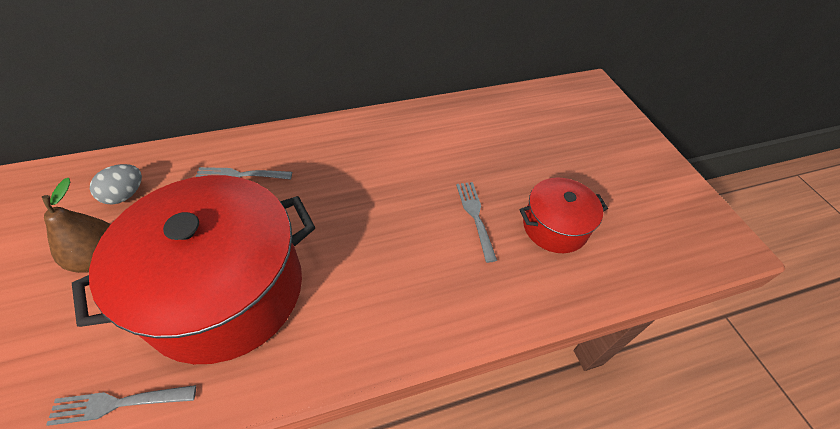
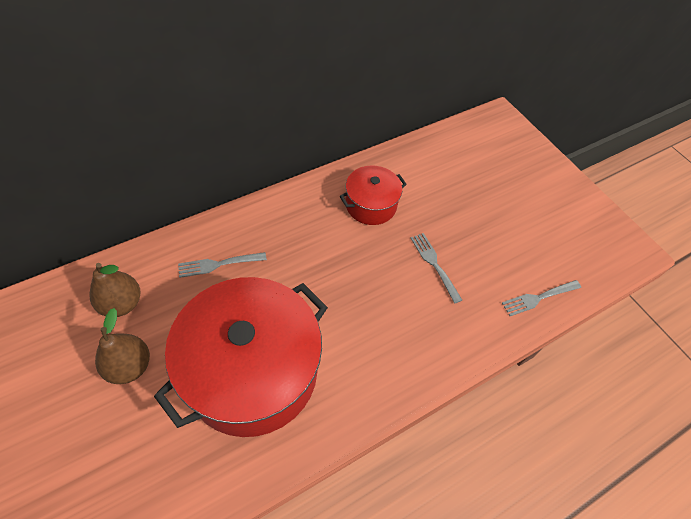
camera: 15 degrees left, 5 degrees up
grey fork [46,385,196,426] -> grey fork moved to [502,280,581,316]
grey egg [90,164,142,205] -> brown pear [90,263,140,317]
red pot [519,178,608,253] -> red pot moved to [340,165,407,225]

